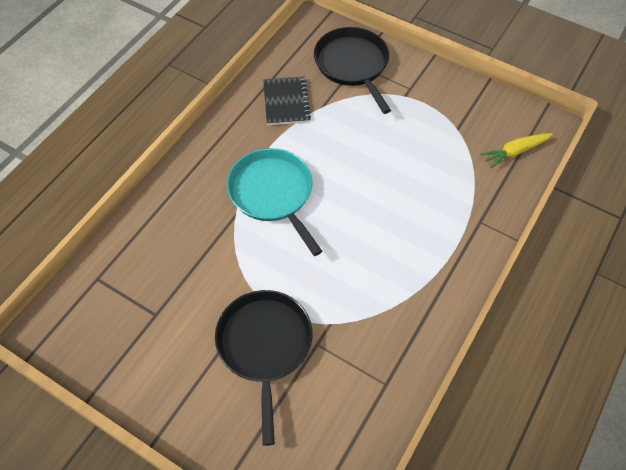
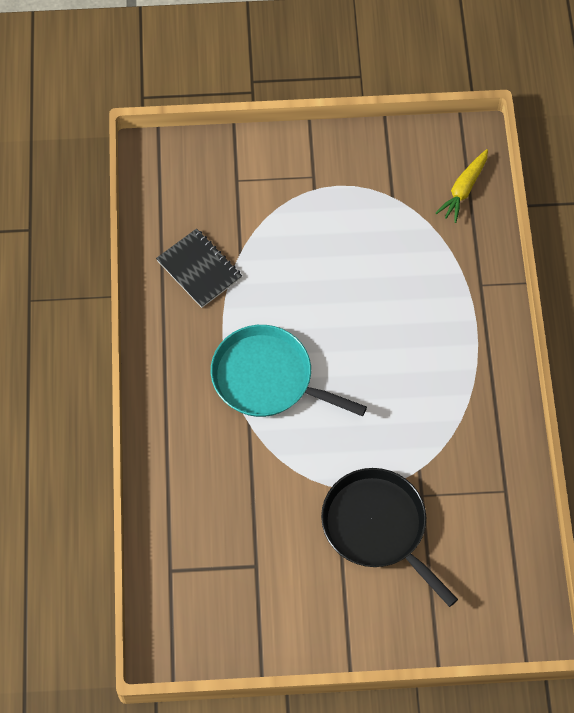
camera: 35 degrees left, 5 degrees up
black pan [314,27,391,114] -> none

